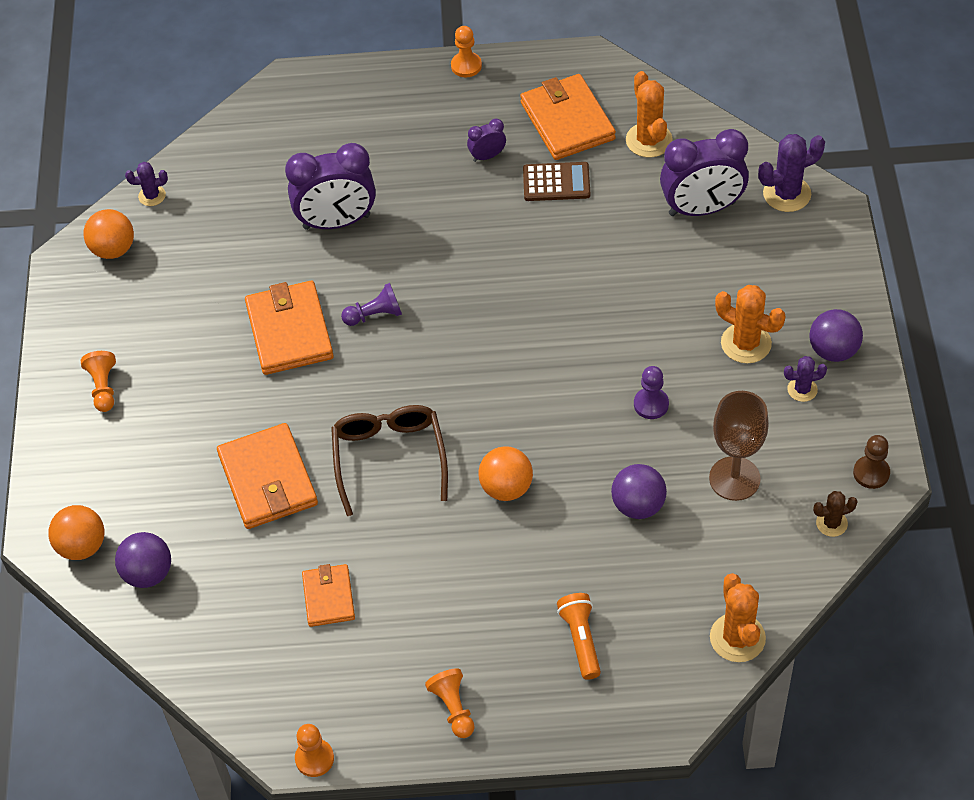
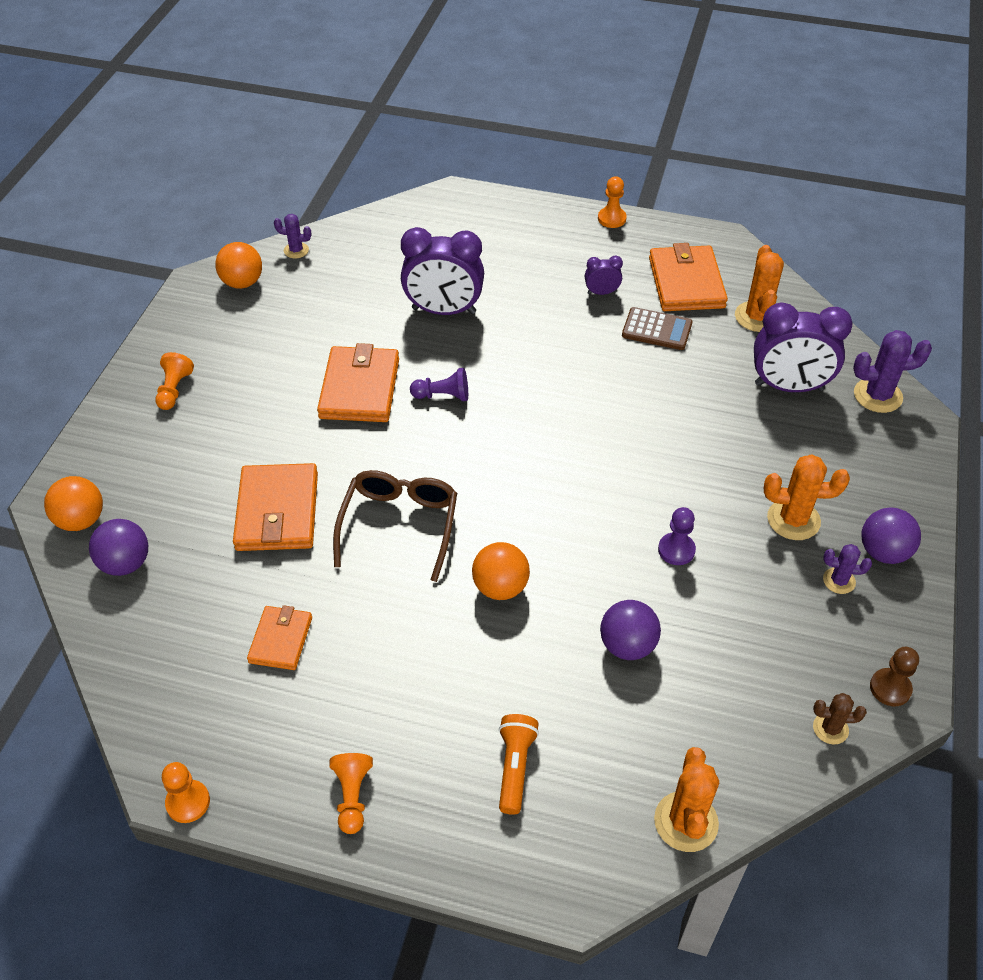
camera: 15 degrees right, 5 degrees down
brown goblet [709,391,769,501] -> none
orange cactus [715,285,786,363] -> orange cactus turned 45 degrees counterclockwise [764,454,850,540]

